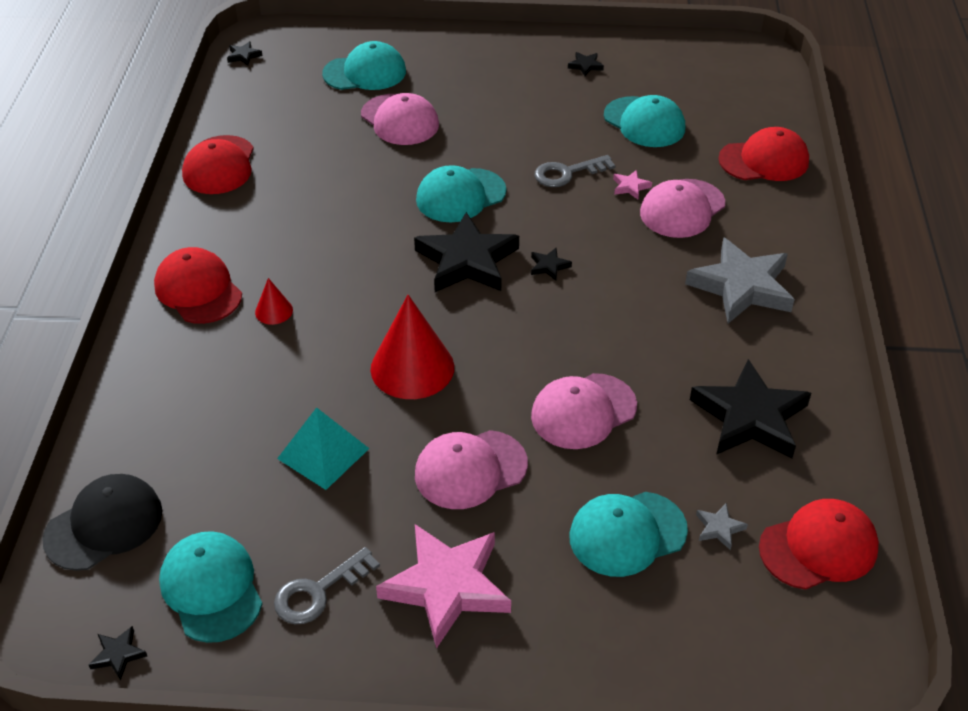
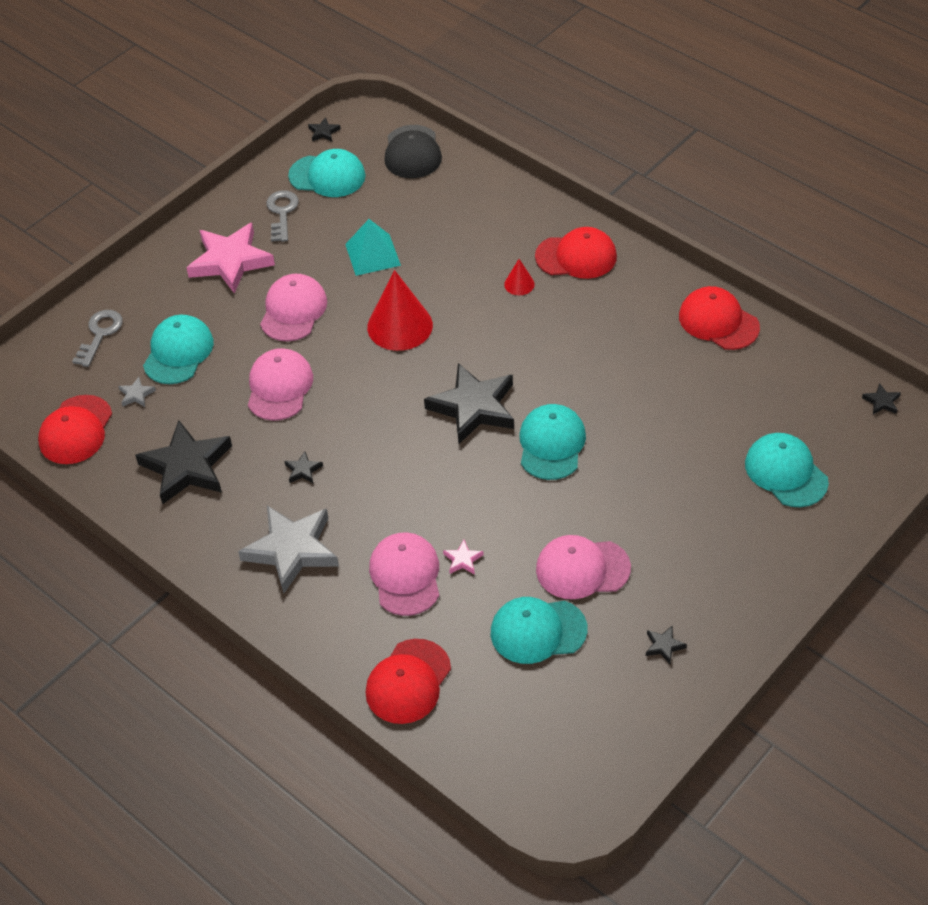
camera: 130 degrees right, 5 degrees up
turquoise cap [322,41,406,90] -> turquoise cap turned 120 degrees clockwise [745,433,829,507]
pink cap [361,93,439,145] -> pink cap moved to [536,535,631,599]
black star [531,248,572,281] -> black star moved to [284,452,323,483]
grey key [534,155,616,187] -> grey key moved to [72,310,123,367]

